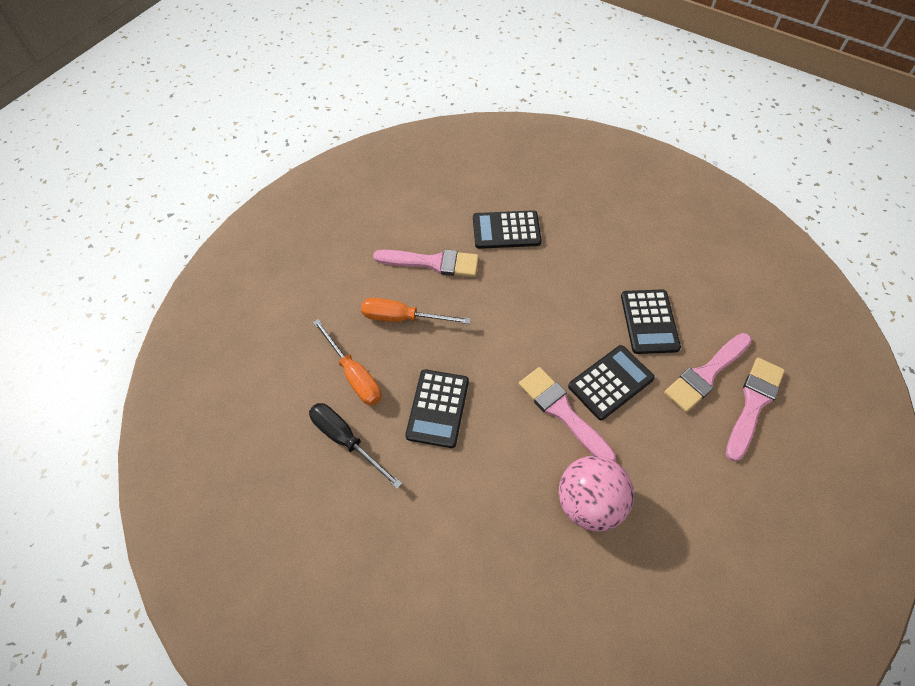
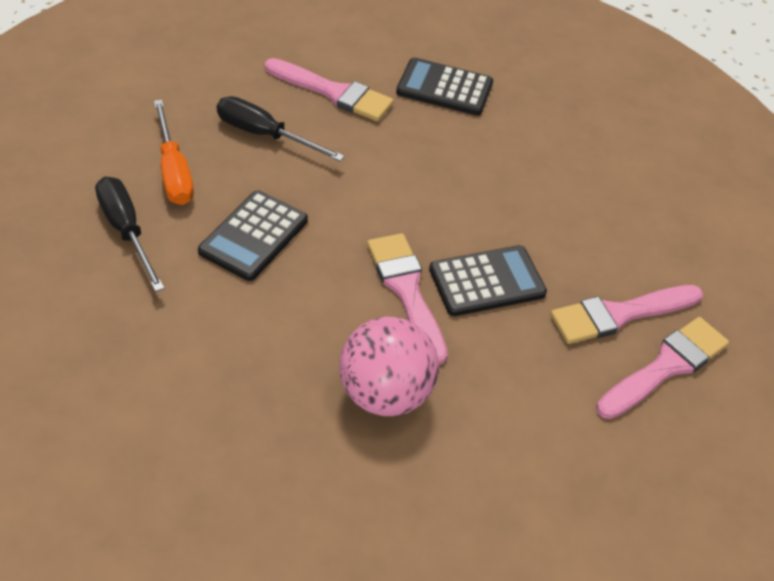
camera: 15 degrees right, 10 degrees down
orange screwdriver [361,298,471,324] -> black screwdriver [217,96,345,161]
black calculator [621,290,681,354] -> none

